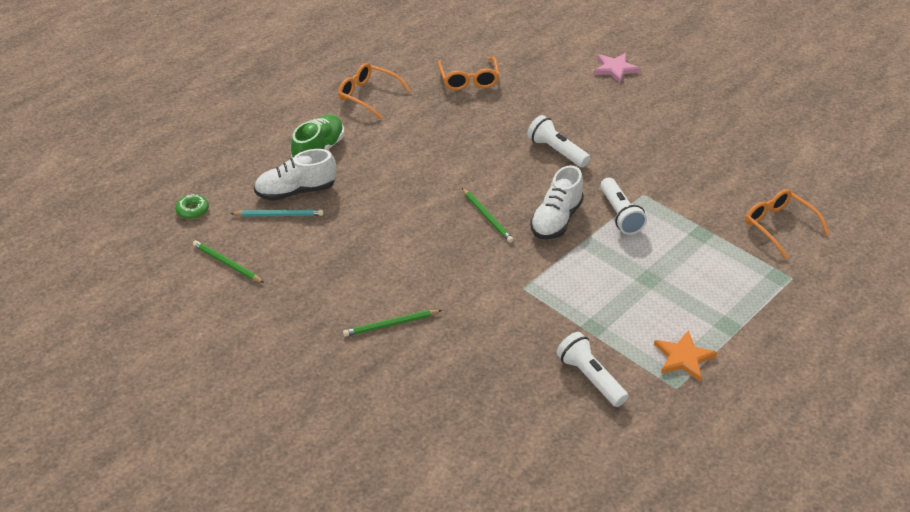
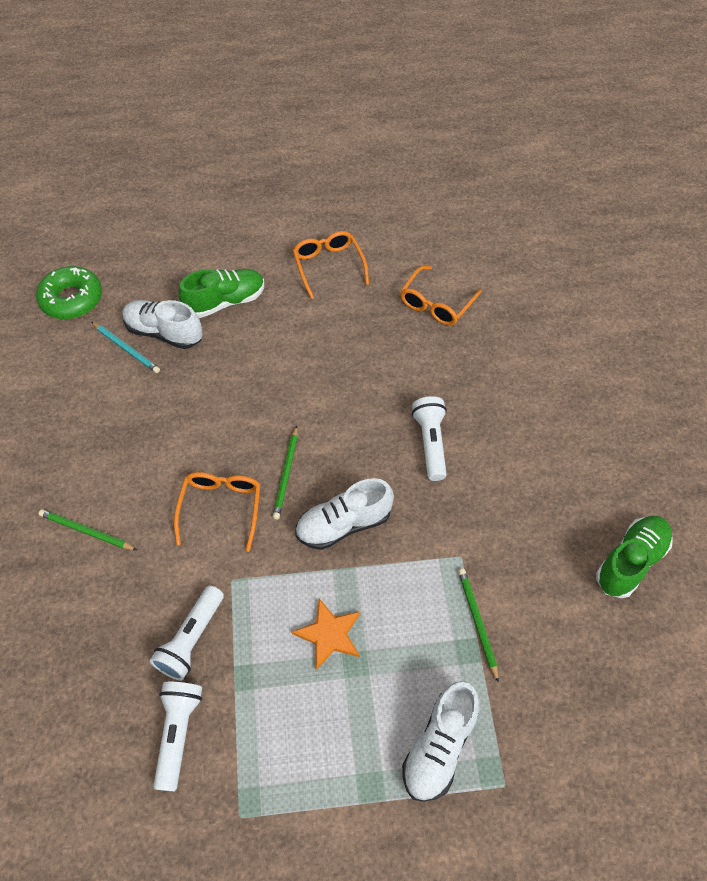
camera: 40 degrees right, 15 degrees up
green donut [175,194,209,219] -> green donut [36,266,102,319], size x1.89
green pencil [193,240,264,283] -> green pencil moved to [458,569,499,683]
pink star [593,53,641,83] -> none
white flashlight [600,178,647,235] -> white flashlight moved to [150,585,224,681]
orange star [654,330,717,382] -> orange star moved to [291,598,360,670]
orange glasses [745,189,830,259] -> orange glasses moved to [174,472,260,552]
none -> white shoe [402,681,479,802]
none -> green shoe [596,516,673,598]

